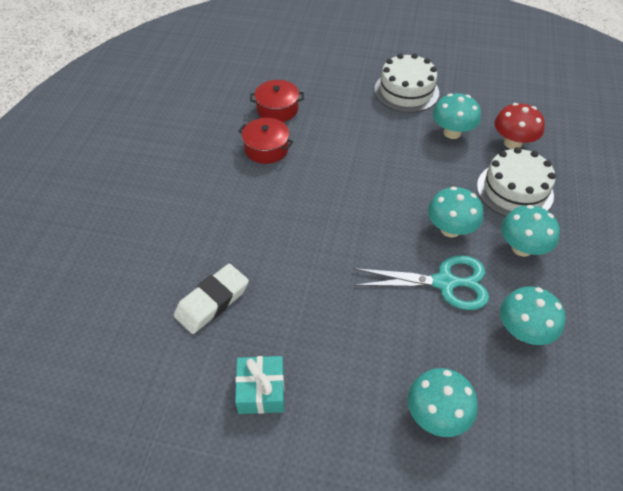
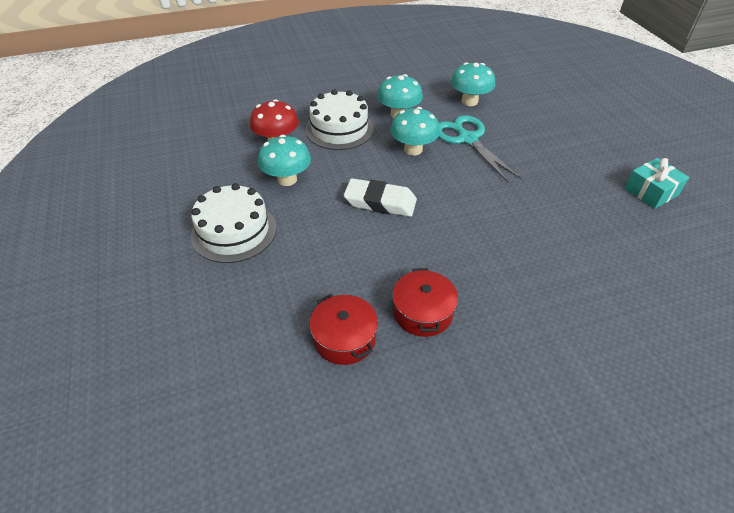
camera: 120 degrees left, 5 degrees down
white eraser [174,264,249,334] -> white eraser moved to [344,178,417,217]
turquoise mushroom [408,368,477,437] -> none

